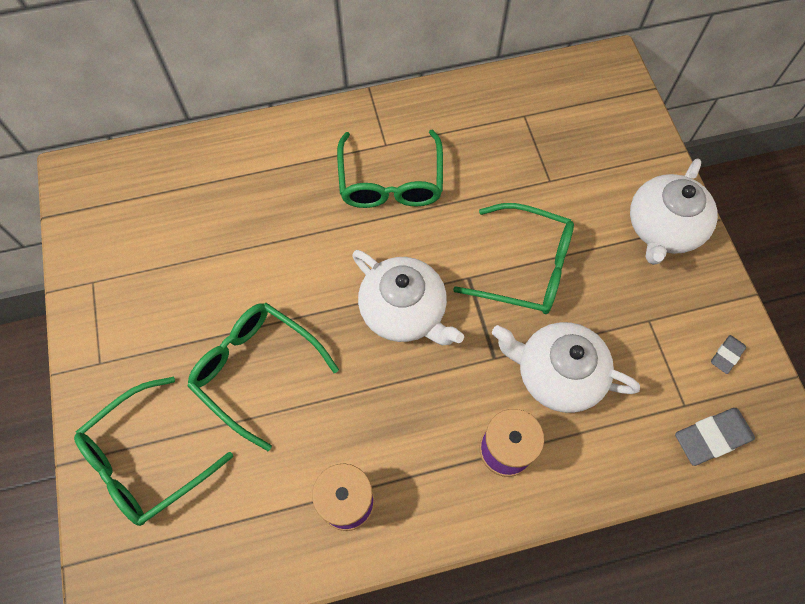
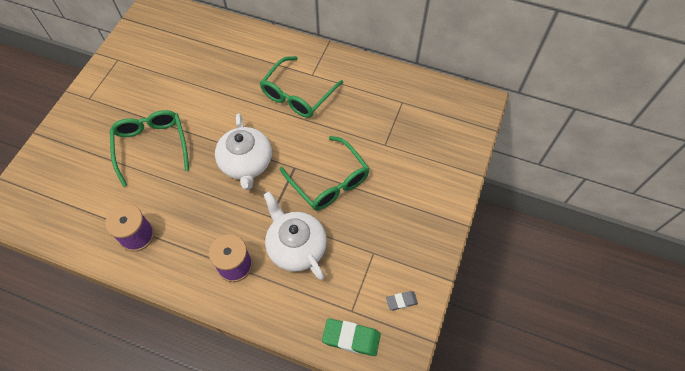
camera: 35 degrees right, 5 degrees down
green glasses [74,376,233,526] -> none
white teapot [630,159,718,265] -> none
grey eraser [675,408,755,466] -> green eraser [322,318,381,356]

